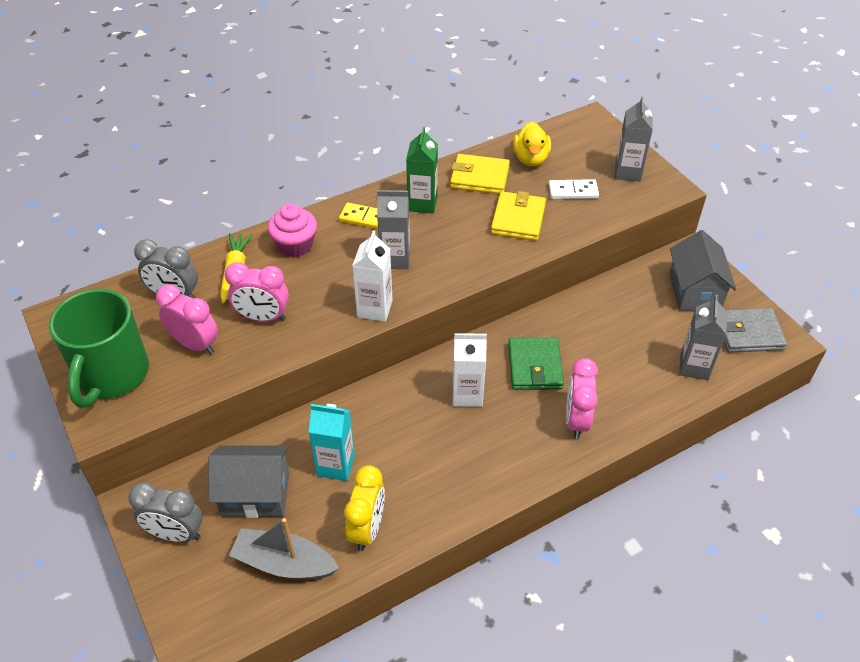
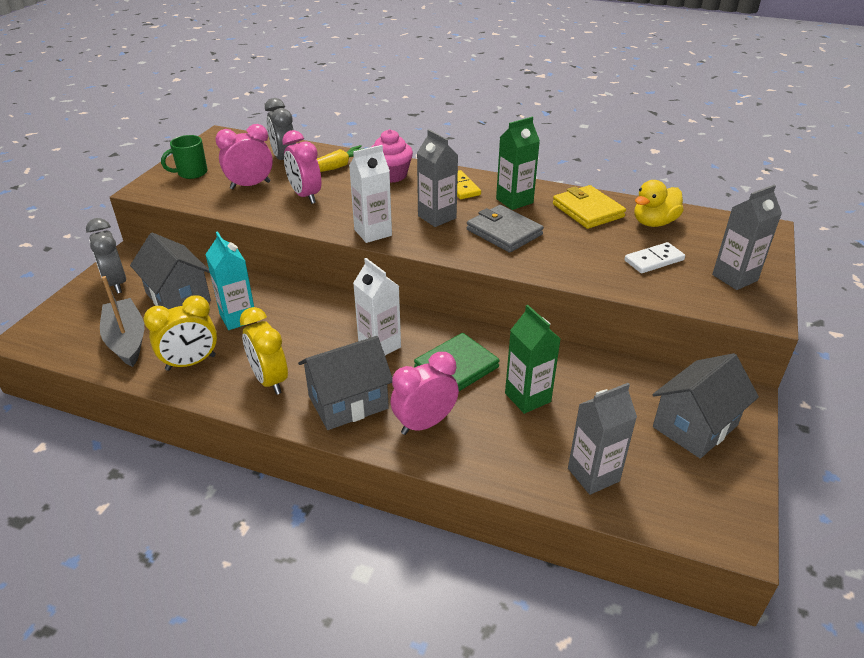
camera: 50 degrees right, 10 degrees down
green mug [49,289,149,408] -> green mug [161,135,207,179], size x0.50
pink clock [156,285,218,355] -> pink clock turned 105 degrees counterclockwise [215,124,273,190]
yellow wallet [491,191,546,241] -> none
white domino [549,179,599,199] -> white domino turned 75 degrees counterclockwise [624,242,685,273]
grey wallet [724,308,787,353] -> grey wallet moved to [467,205,544,253]
none -> yellow clock [240,307,288,395]
none -> grey house [298,336,392,430]
none -> green carton [505,305,560,414]

